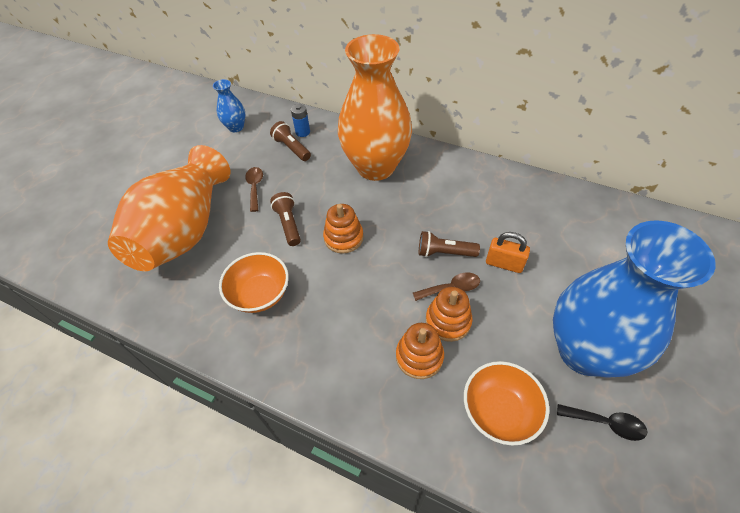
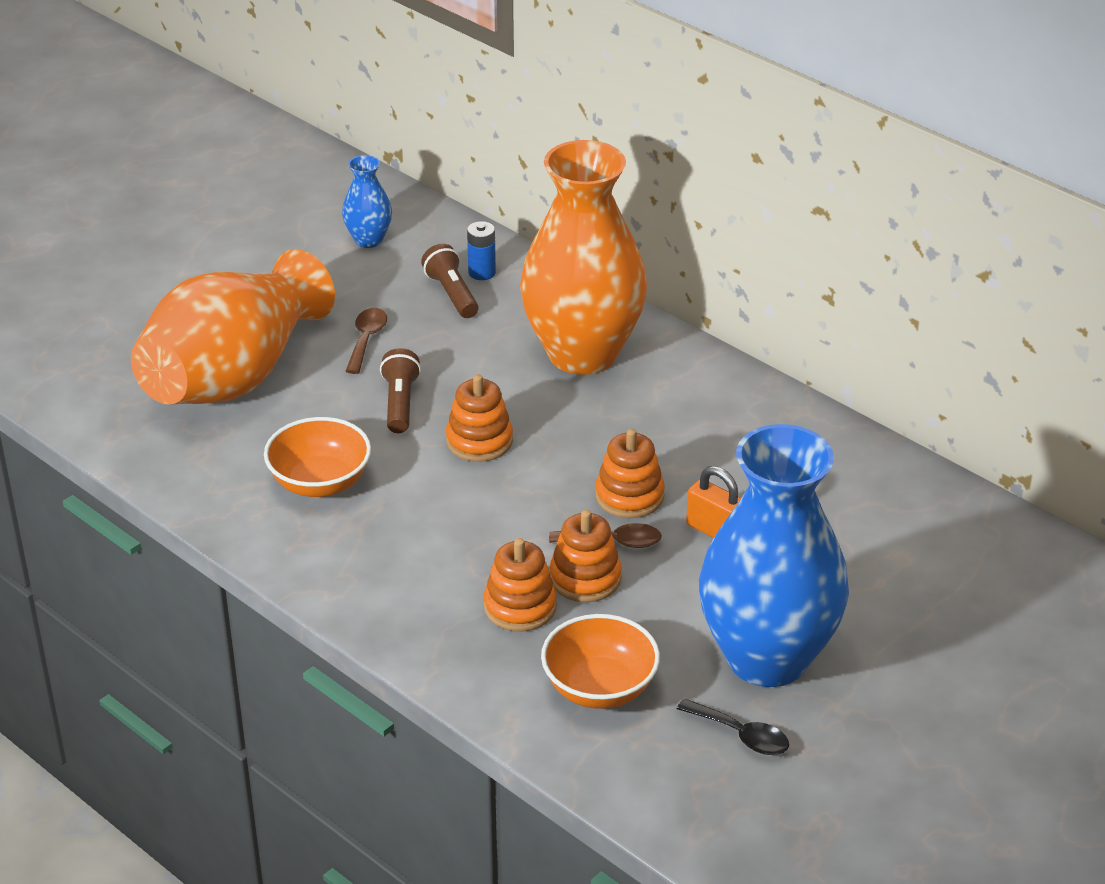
camera: 15 degrees right, 15 degrees down
brown flashlight [419,231,480,257] -> orange stacking toy [595,429,665,518]

